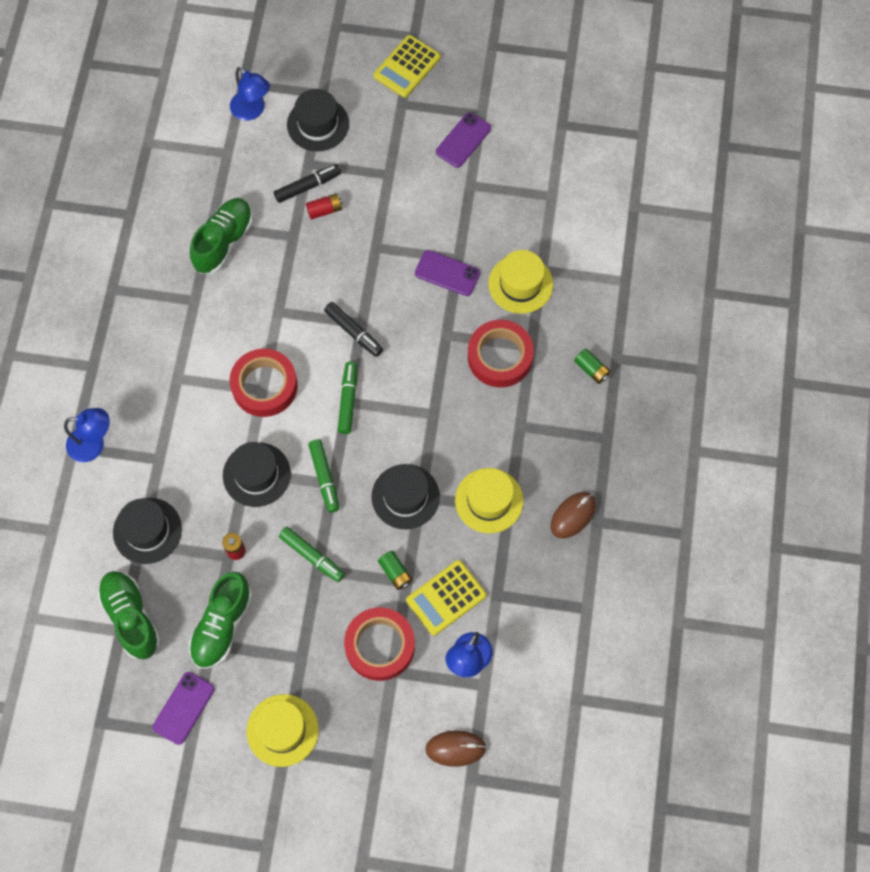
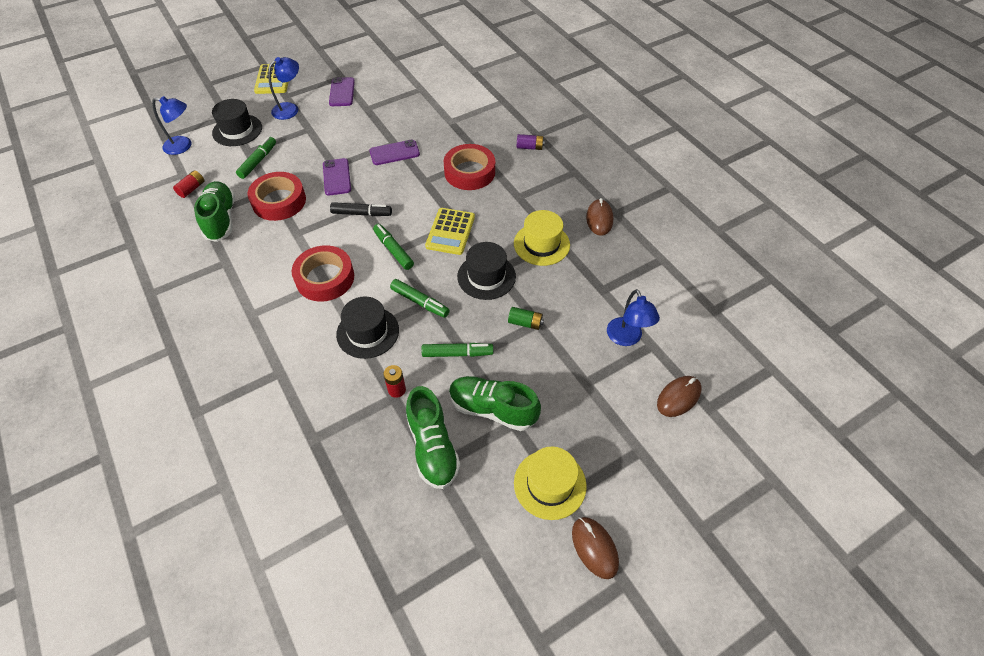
camera: 40 degrees left, 15 degrees down
blue lamp [64,408,110,462] -> blue lamp moved to [268,57,299,120]
green shoe [97,571,160,659] -> green shoe moved to [449,376,541,431]
black hat [113,498,182,564] -> none
purple phone [153,672,214,745] -> purple phone moved to [323,158,351,196]
black marker [274,164,341,203] -> green marker [236,137,276,179]
red battery [306,194,343,219] -> red battery moved to [173,170,205,198]
red tape [344,607,415,681] -> red tape moved to [247,172,306,221]
yellow calculator [406,560,487,636] -> yellow calculator moved to [425,208,475,255]
yellow hat [488,250,553,314] -> none
green battery [574,348,611,384] -> purple battery [517,134,545,150]
none -> brown mouse [572,517,619,579]

